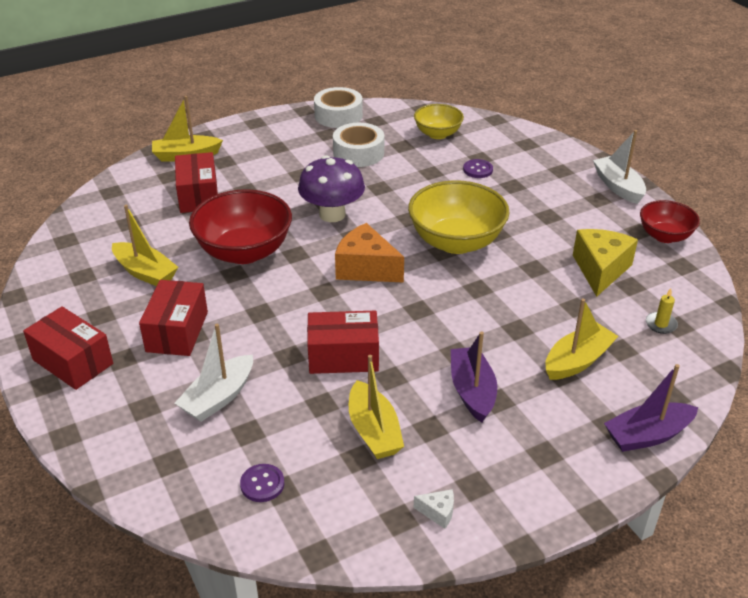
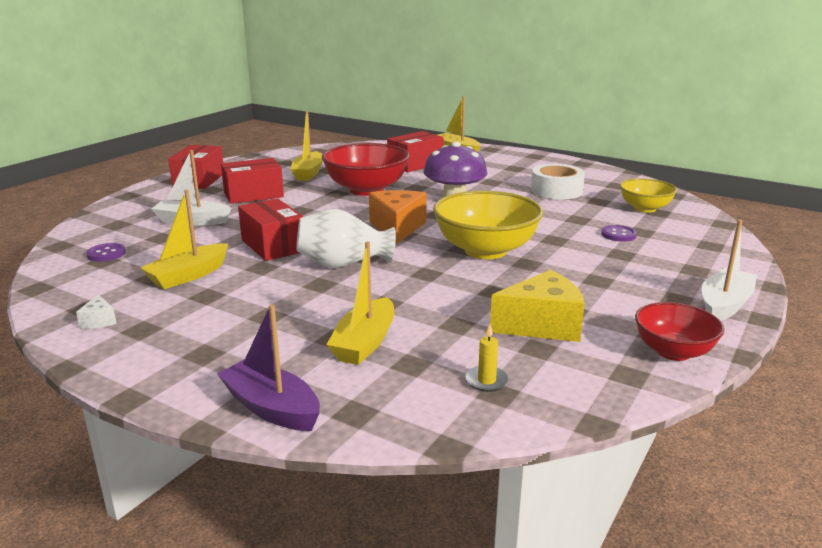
camera: 60 degrees right, 15 degrees down
white tape [314,87,363,128] -> none
purple boat [451,331,497,423] -> none
yellow boat [545,299,619,380] -> yellow boat turned 90 degrees clockwise [326,242,394,365]
none -> white vase [296,209,396,268]

